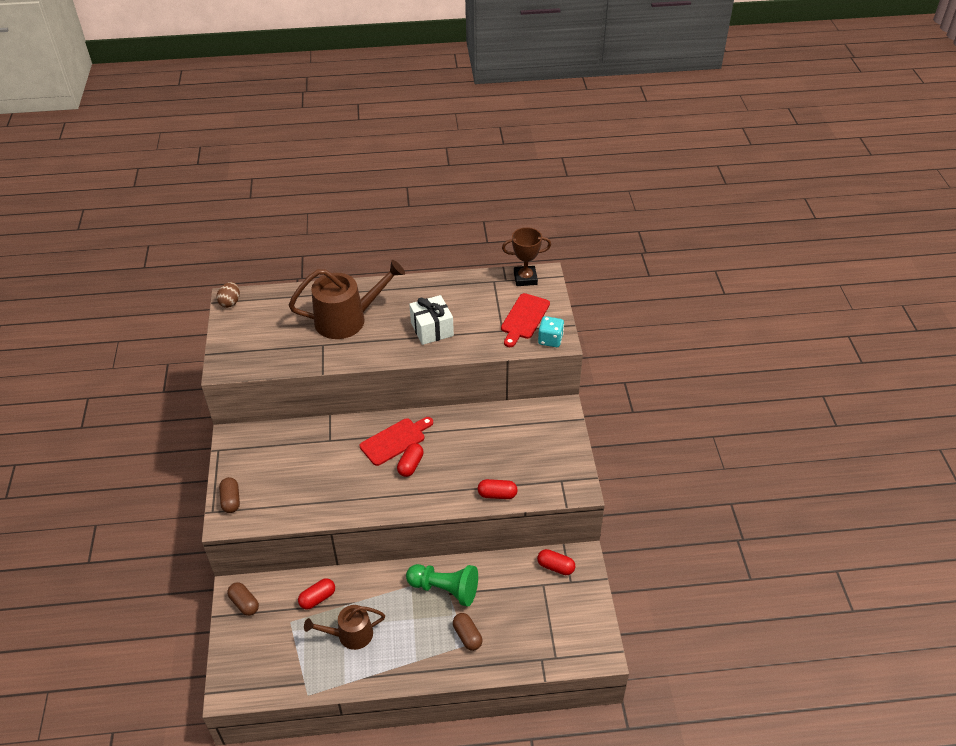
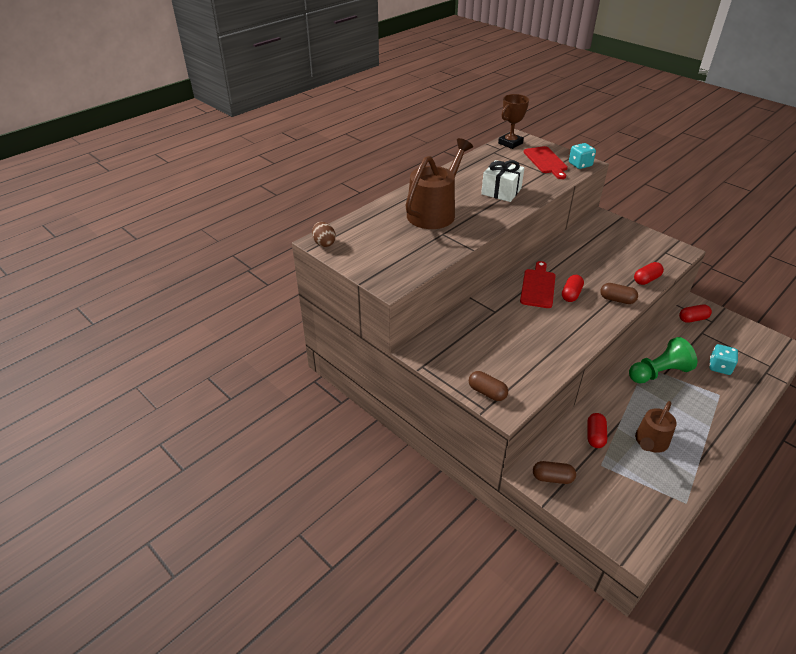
camera: 40 degrees left, 5 degrees down
red capsule [397,443,424,477] -> red capsule turned 45 degrees clockwise [562,275,584,302]
brown capsule [453,613,482,651] -> brown capsule moved to [600,283,638,304]
none -> turquoise dice [709,344,738,375]

